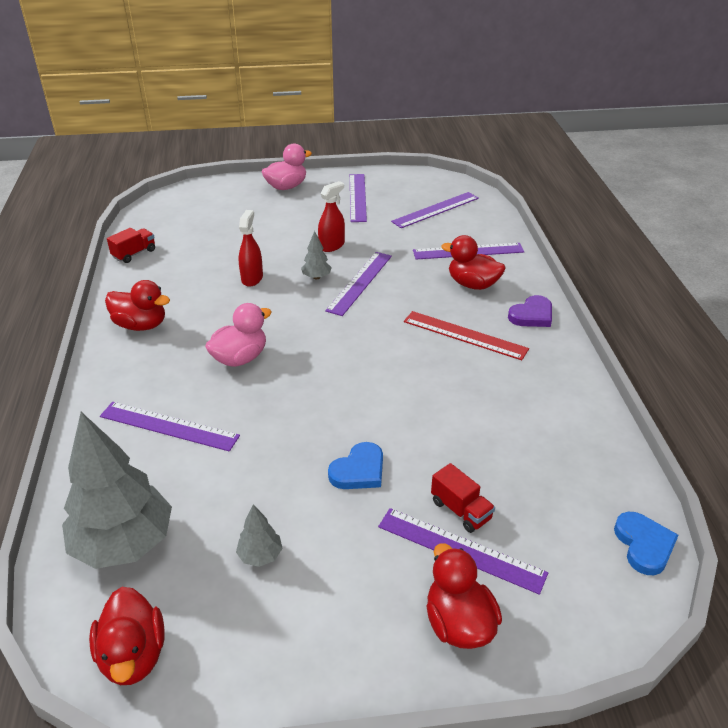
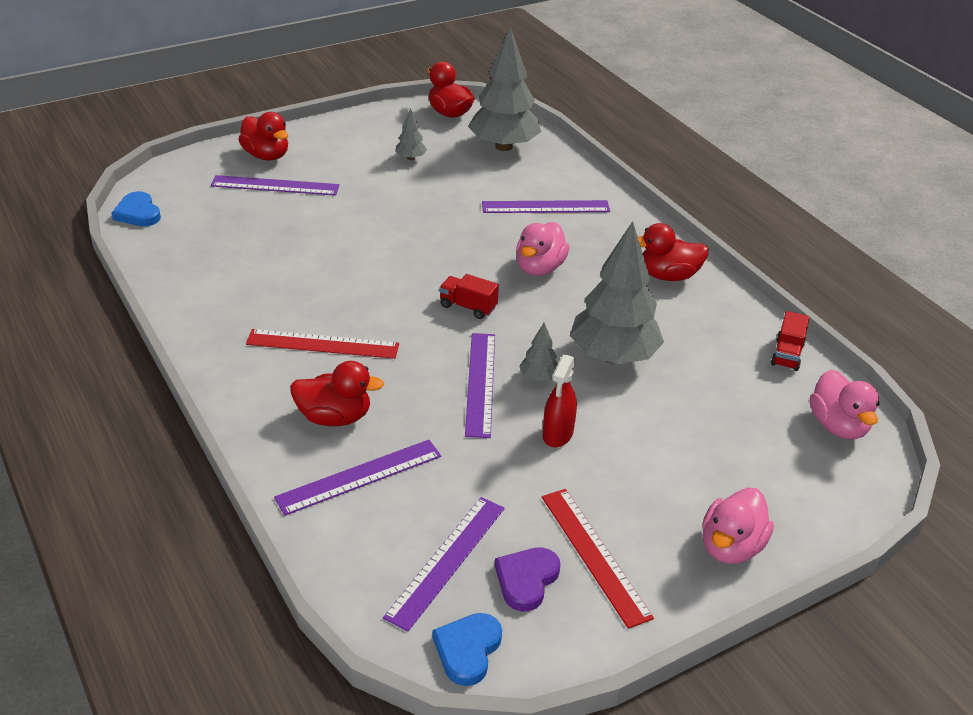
camera: 155 degrees right, 0 degrees up
red spray bottle [239,210,263,287] -> grey tree [570,221,664,364]
blue heart [328,442,383,489] -> blue heart moved to [432,613,502,686]
purple ruler [350,174,367,222] -> red ruler [542,489,654,629]
red truck [431,463,495,533] -> red truck moved to [439,274,499,319]
purple heart [508,295,552,327] -> purple heart moved to [495,547,561,611]
none -> pink duck [810,370,880,440]

